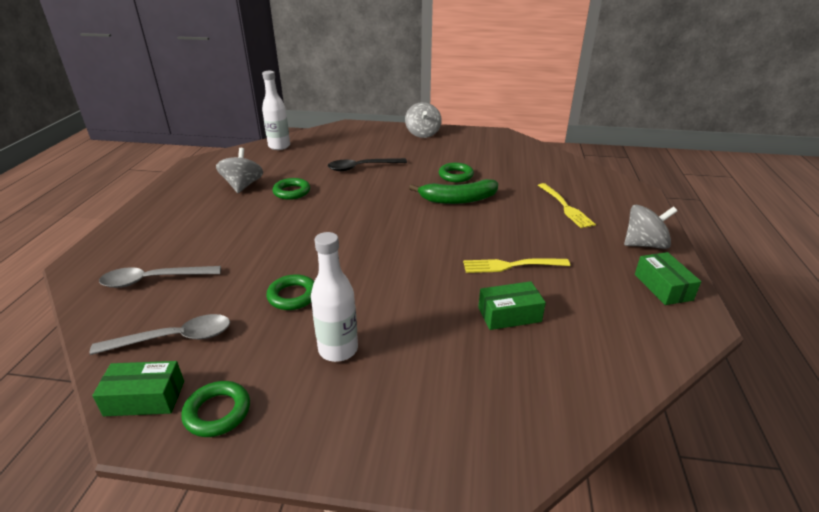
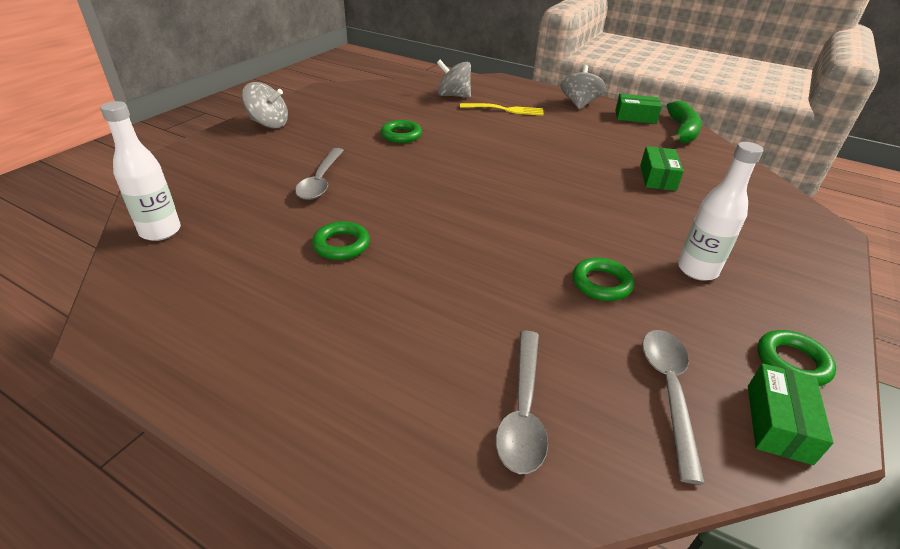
camera: 70 degrees left, 5 degrees up
grey spinning top [216,148,263,193] -> grey spinning top moved to [437,60,471,98]
black spoon [328,158,407,171] -> grey spoon [295,148,344,200]
green banana [409,179,498,204] -> green banana moved to [667,101,702,143]
yellow fork [463,258,570,273] -> none

